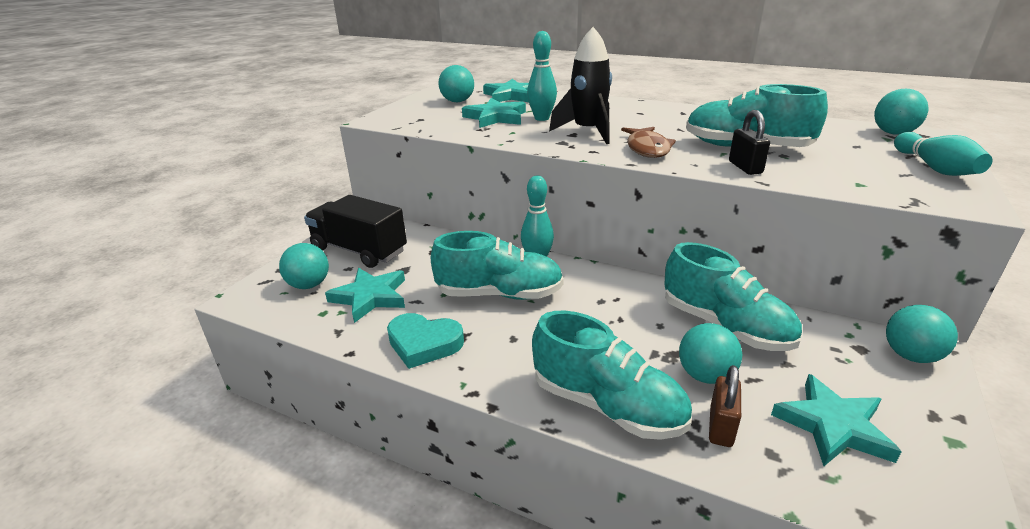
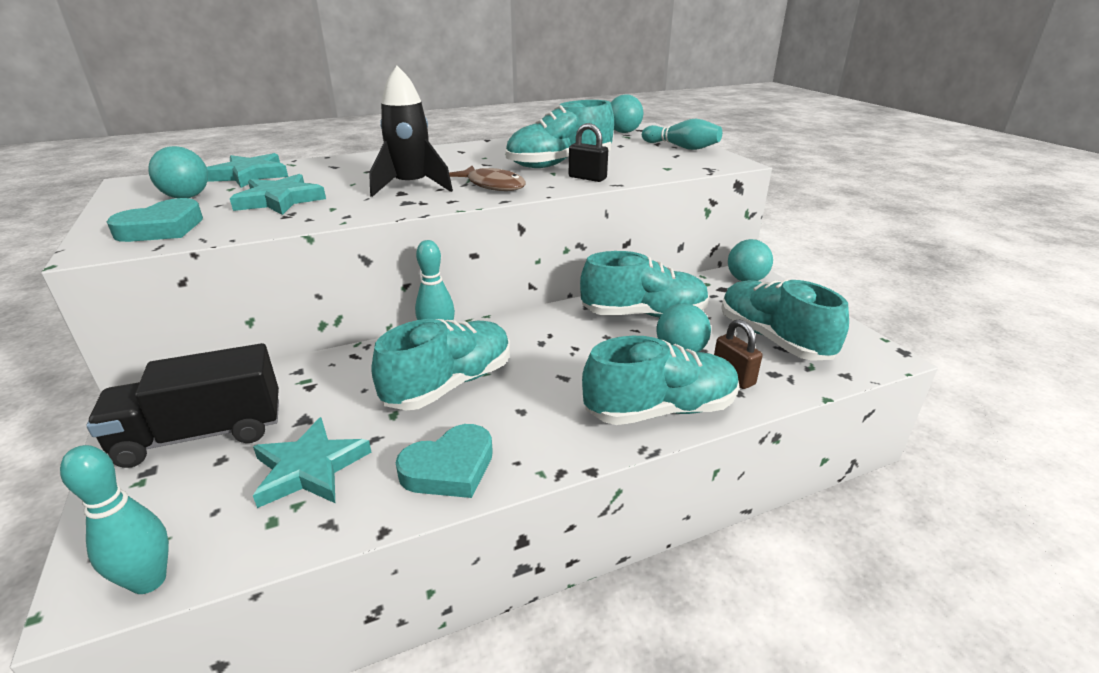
camera: 50 degrees left, 0 degrees up
turquoise ball [279,243,329,289] -> none
turquoise bowling pin [527,31,557,121] -> turquoise bowling pin moved to [60,445,169,594]
turquoise star [771,374,902,466] -> turquoise shoe [721,279,849,361]
none -> turquoise heart [107,198,203,242]

